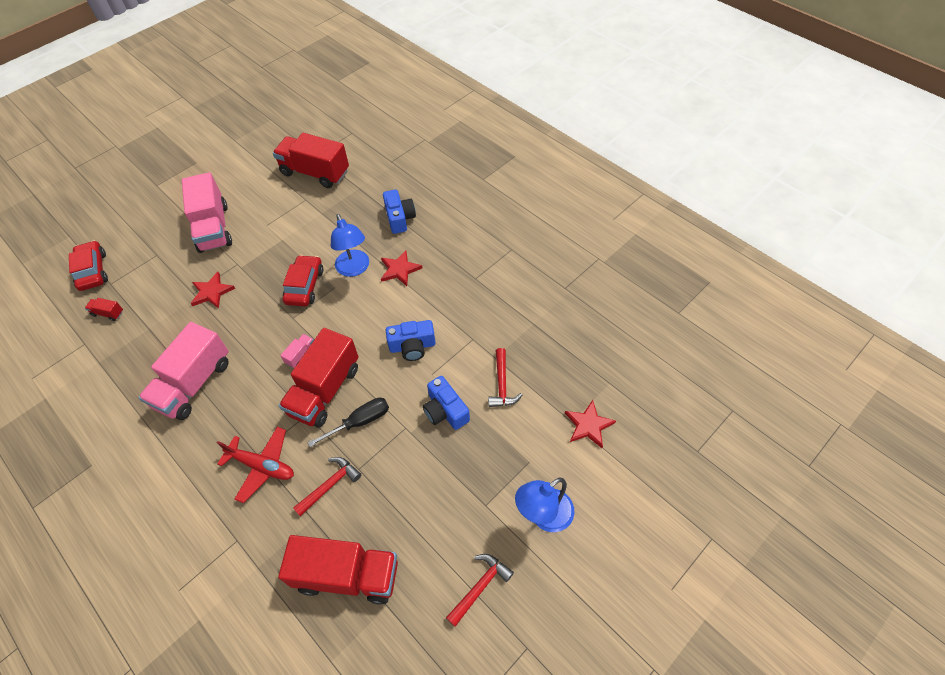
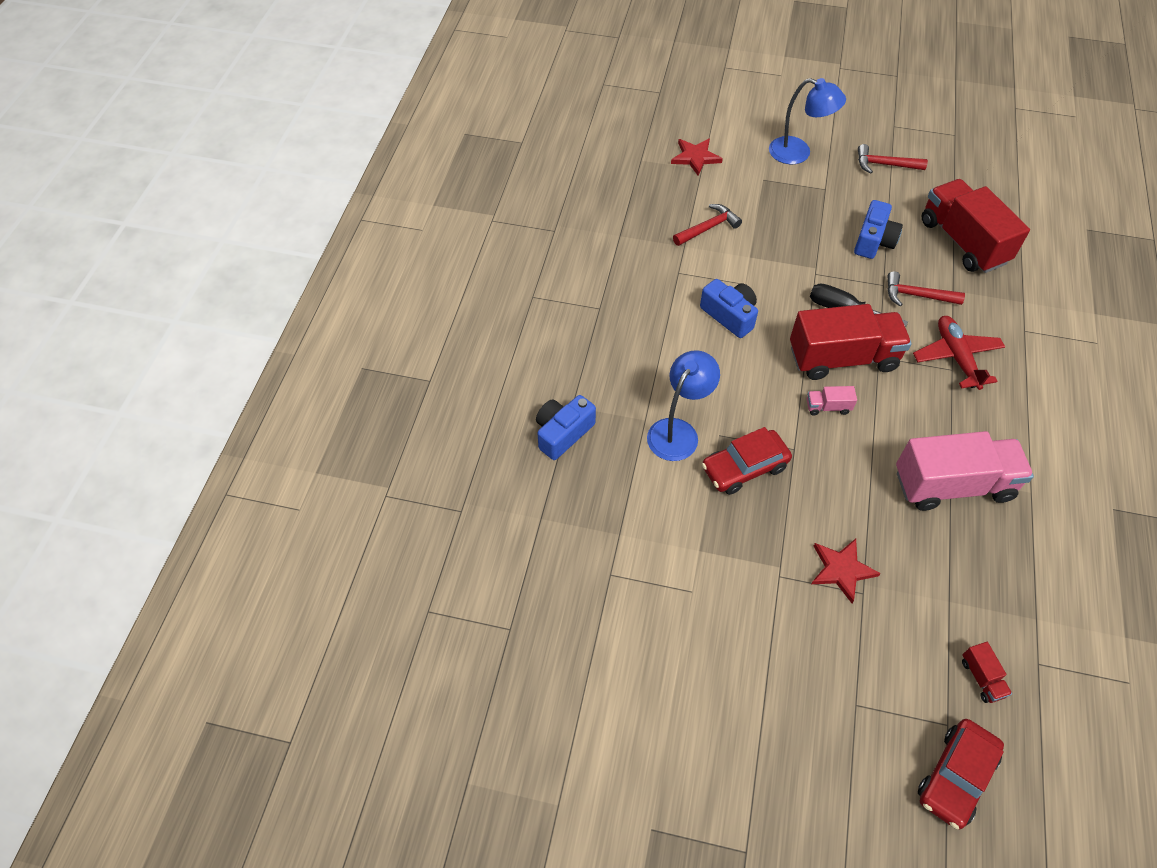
camera: 125 degrees left, 0 degrees up
pink truck [182,172,232,253] -> none
red truck [273,133,349,188] -> none
red star [381,250,423,286] -> none
blue camera [423,376,470,430] -> blue camera moved to [854,200,903,259]

